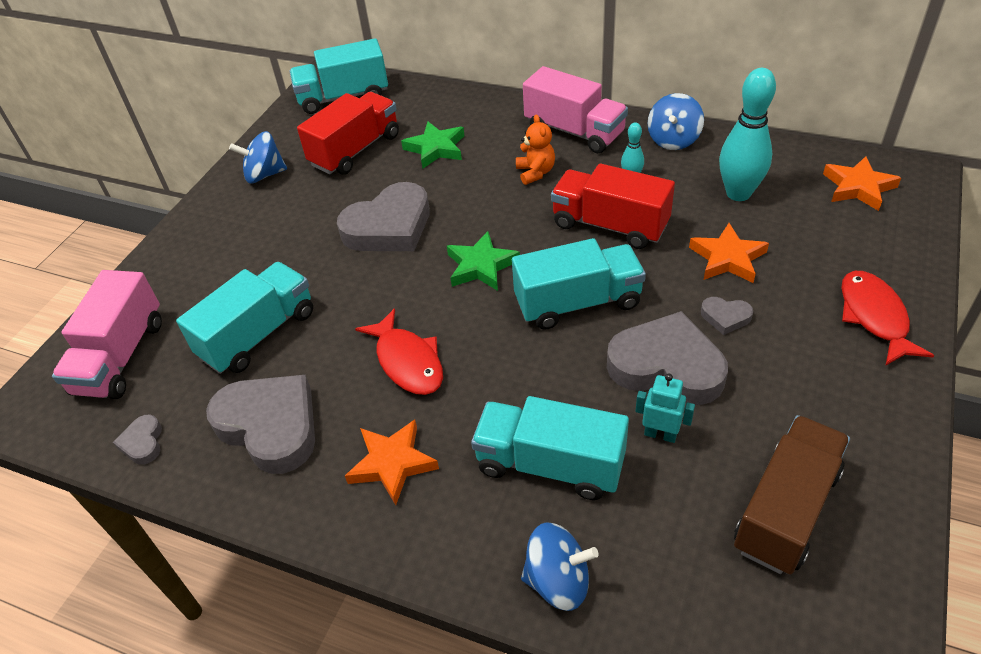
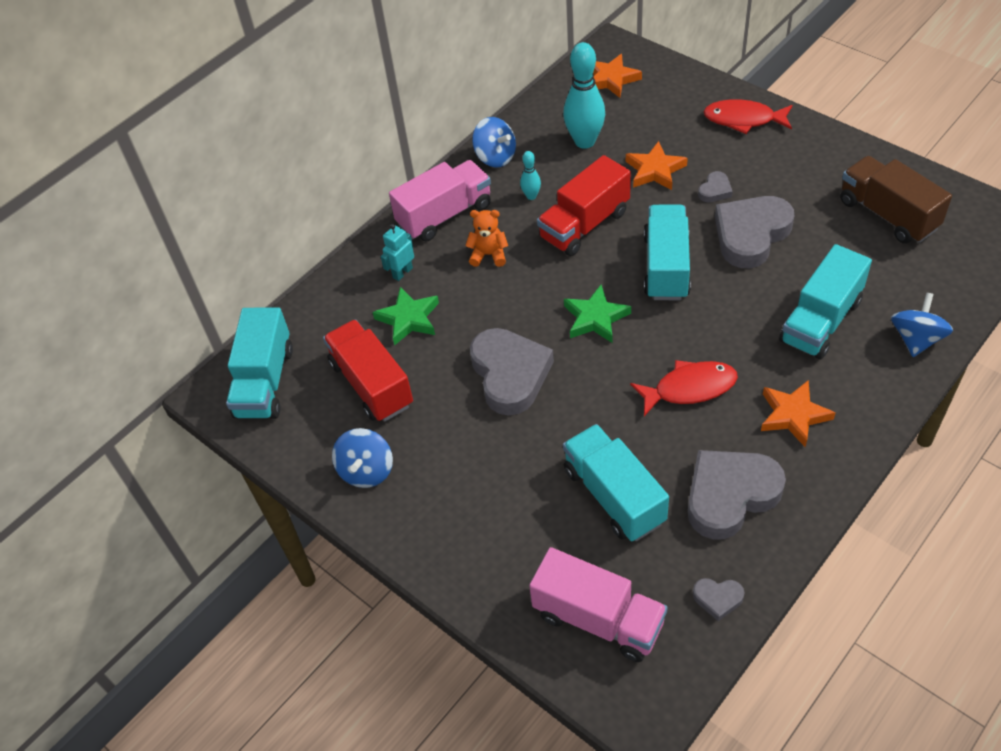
camera: 70 degrees left, 5 degrees up
turquoise robot [635,373,695,443] -> turquoise robot moved to [381,224,414,281]

